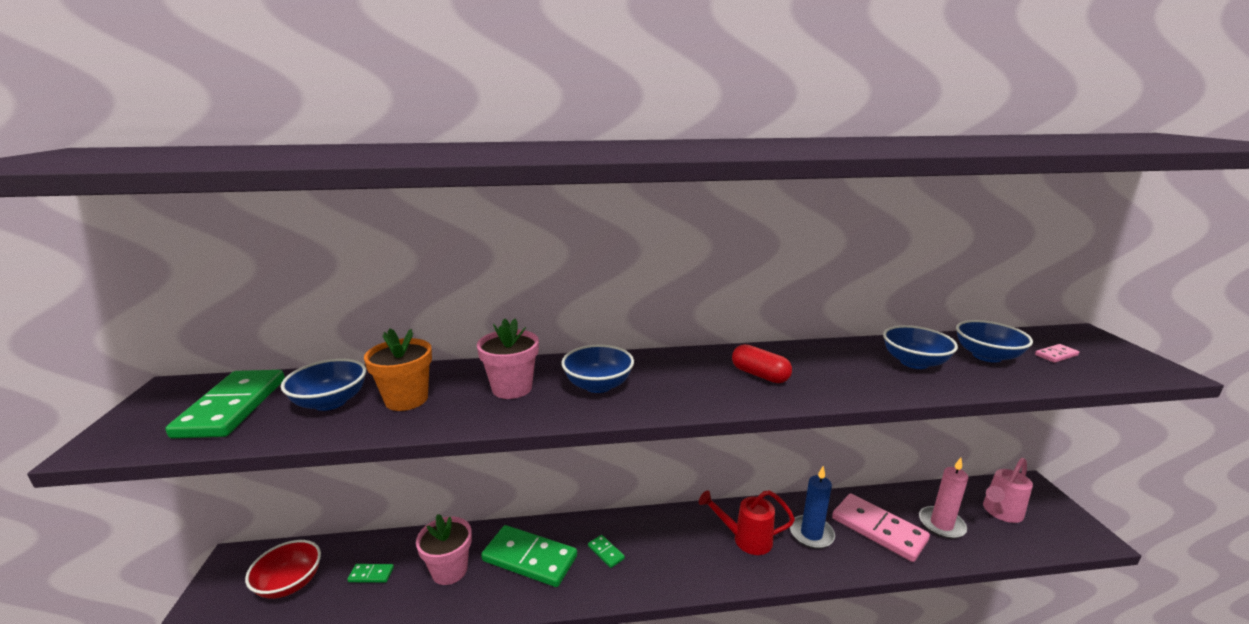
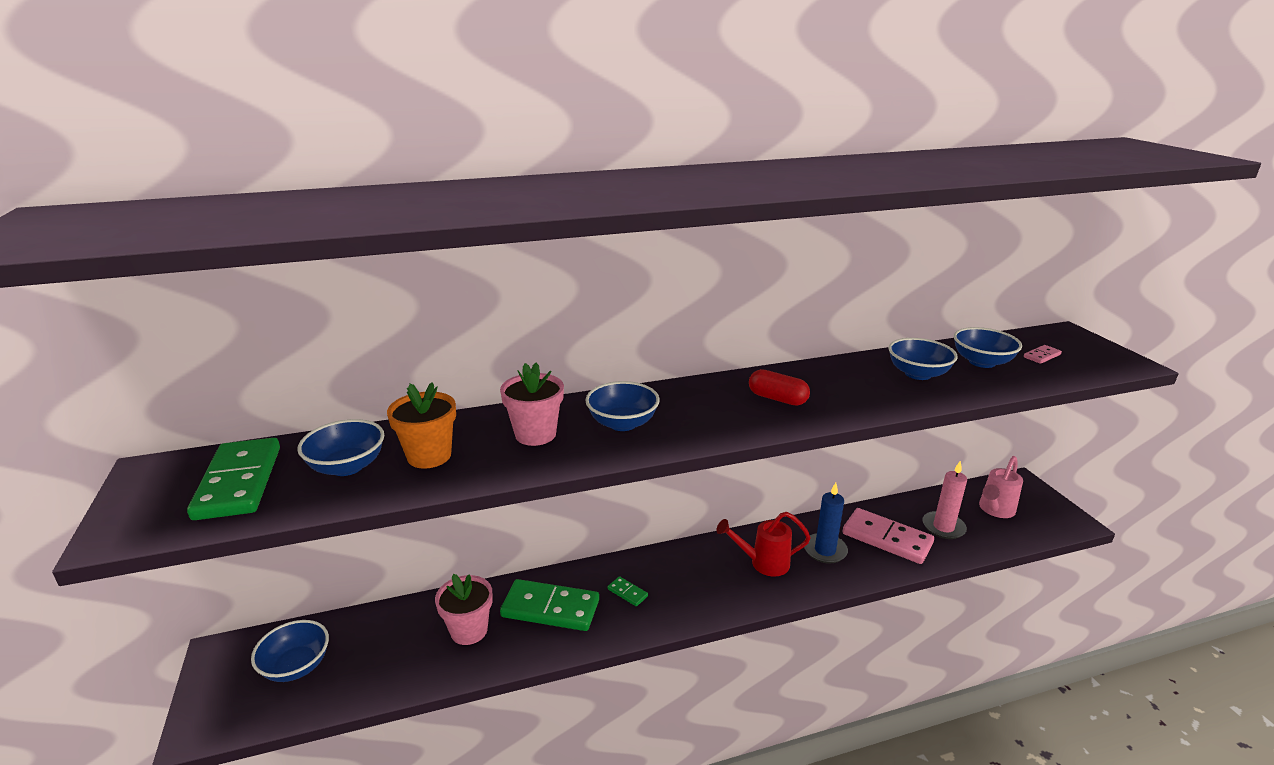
camera: 10 degrees left, 5 degrees up
red bowl [245,540,321,599] -> blue bowl [251,620,329,682]
green domino [347,564,394,583] -> none

